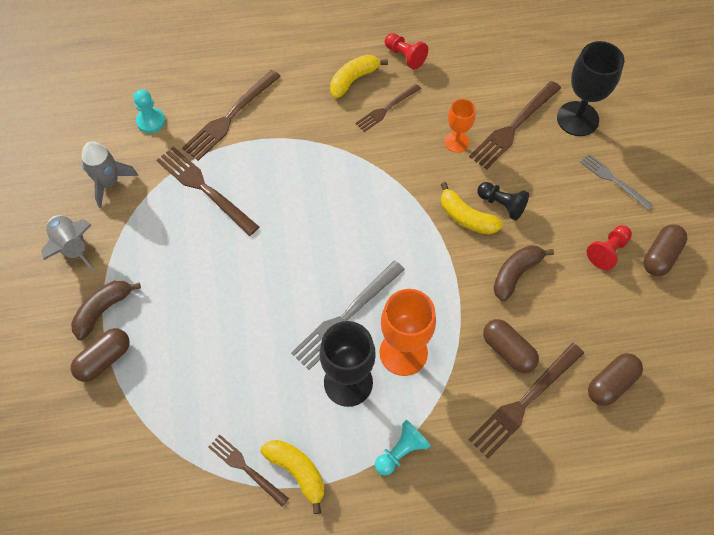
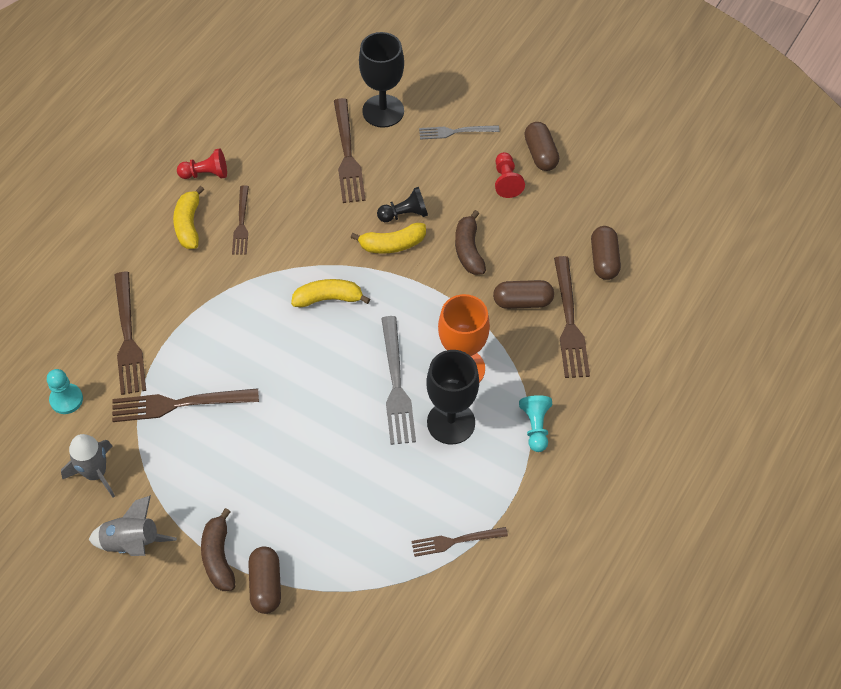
camera: 50 degrees left, 5 degrees down
yellow banana [261,440,325,514] -> yellow banana moved to [291,279,370,307]
orange goblet [444,99,476,153] -> none

